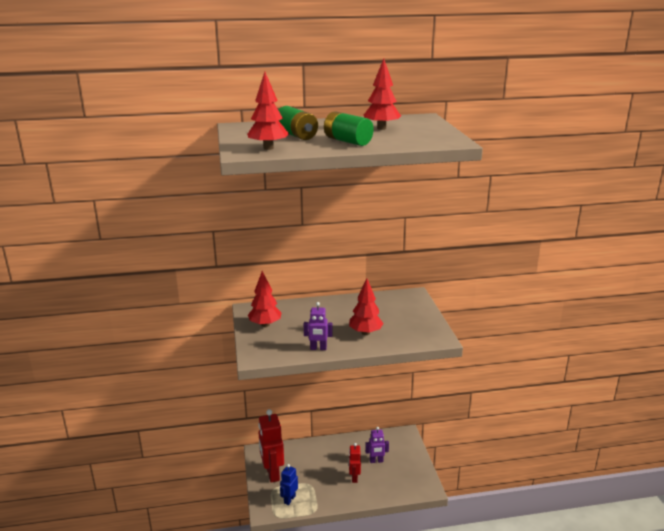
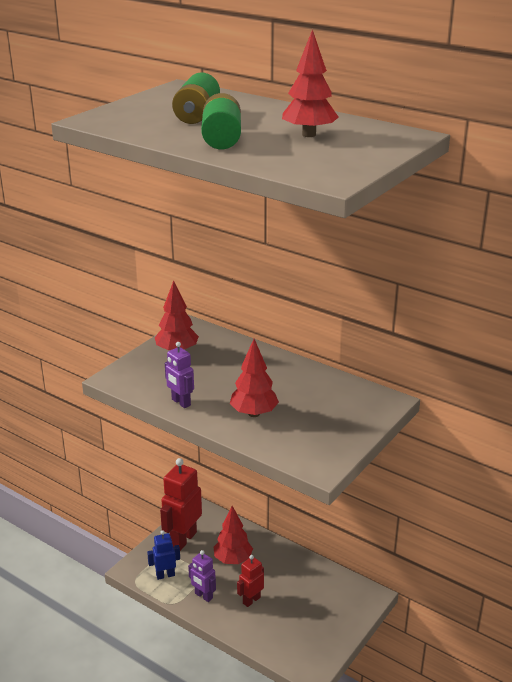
camera: 45 degrees right, 5 degrees up
red tree [247,72,289,150] -> red tree moved to [214,506,253,564]
purple robot [365,427,389,463] -> purple robot moved to [188,550,216,602]

